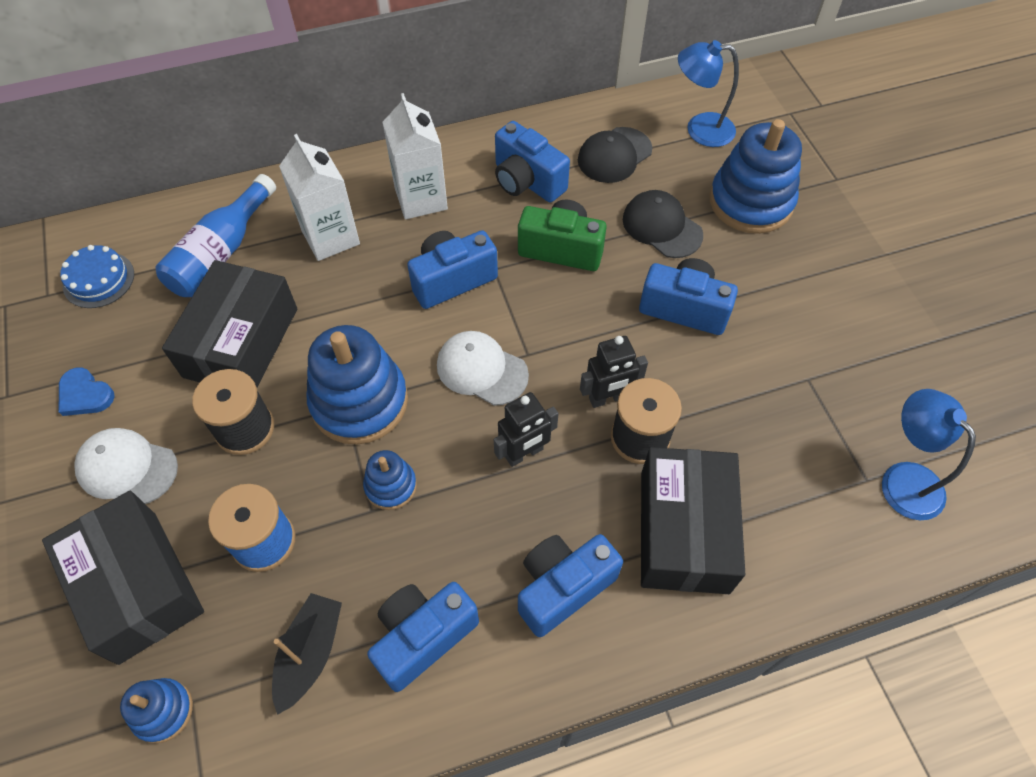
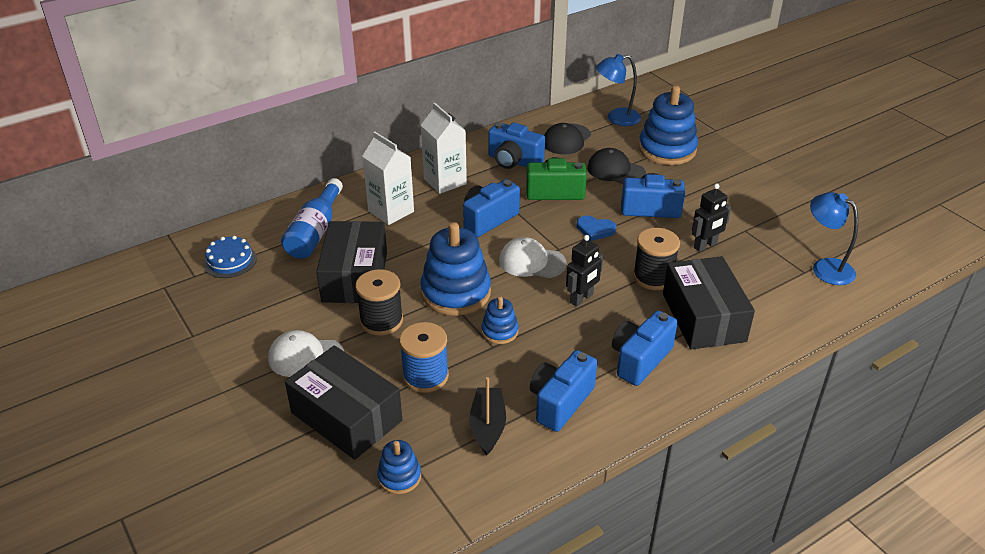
camera: 15 degrees left, 20 degrees down
blue heart [59,368,115,416] -> blue heart moved to [577,216,616,241]
black robot [580,336,648,408] -> black robot moved to [692,183,731,252]

